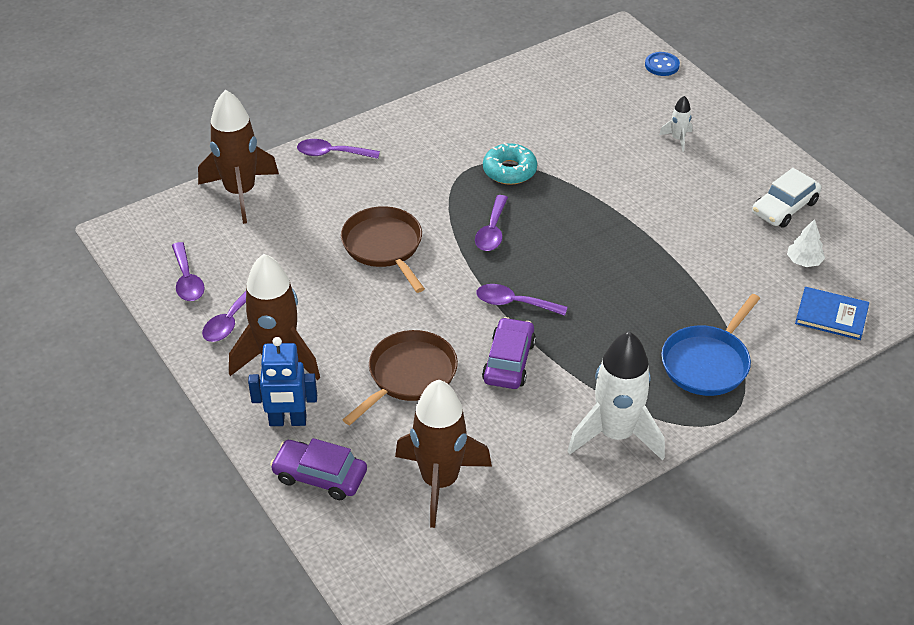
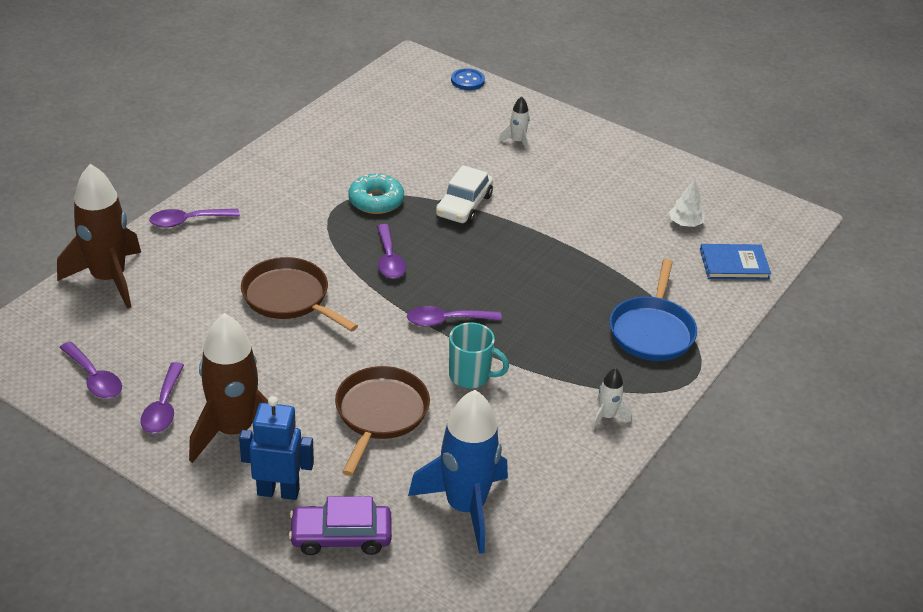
camera: 25 degrees left, 5 degrees down
blue robot [248,337,317,426] -> blue robot turned 150 degrees counterclockwise [239,396,314,500]
brown rocket [395,380,492,528] -> blue rocket [408,390,508,554]
purple car [482,317,536,389] -> turquoise mug [449,322,509,388]
white rocket [568,331,665,461] -> white rocket [591,368,631,430], size x0.44
white car [752,168,821,228] -> white car moved to [436,165,493,224]

